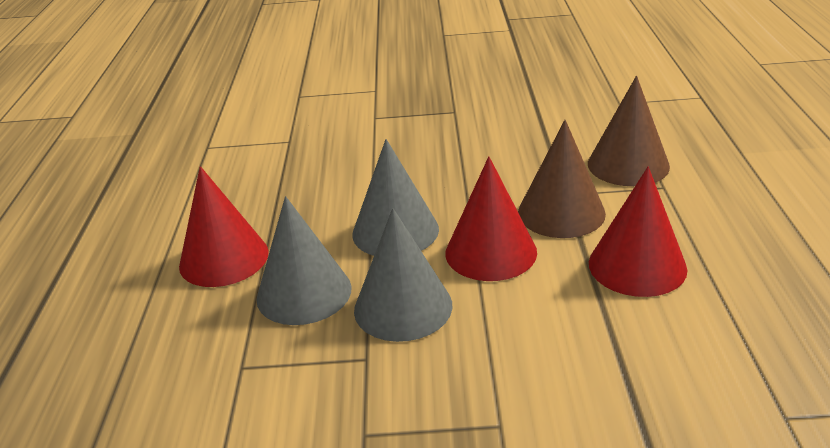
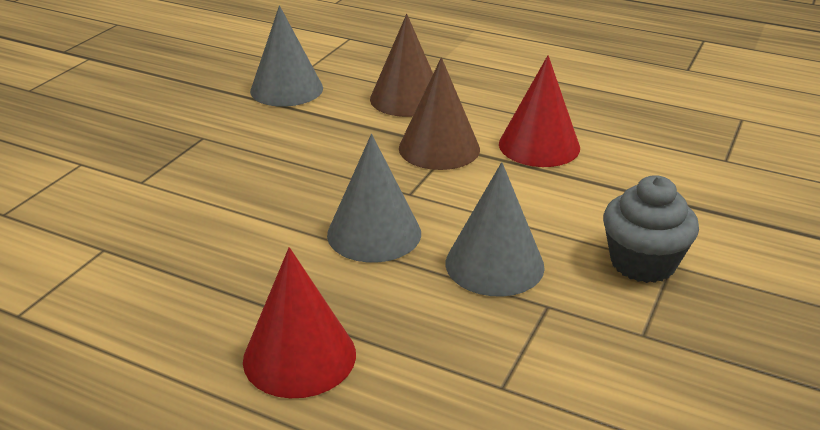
camera: 65 degrees left, 0 degrees up
grey cone [256,196,352,325] -> grey cone moved to [250,5,323,107]
red cone [445,156,537,281] -> none
none -> grey cupcake [603,175,699,283]

